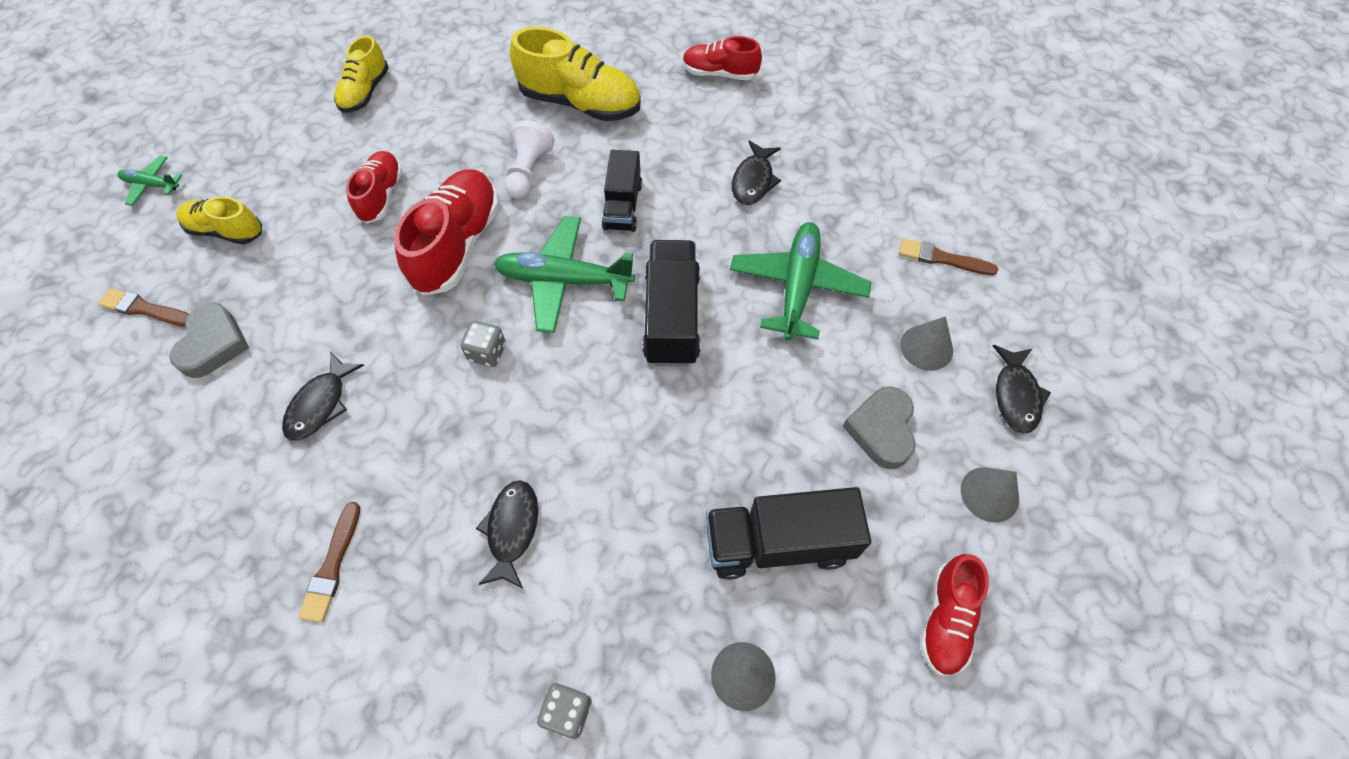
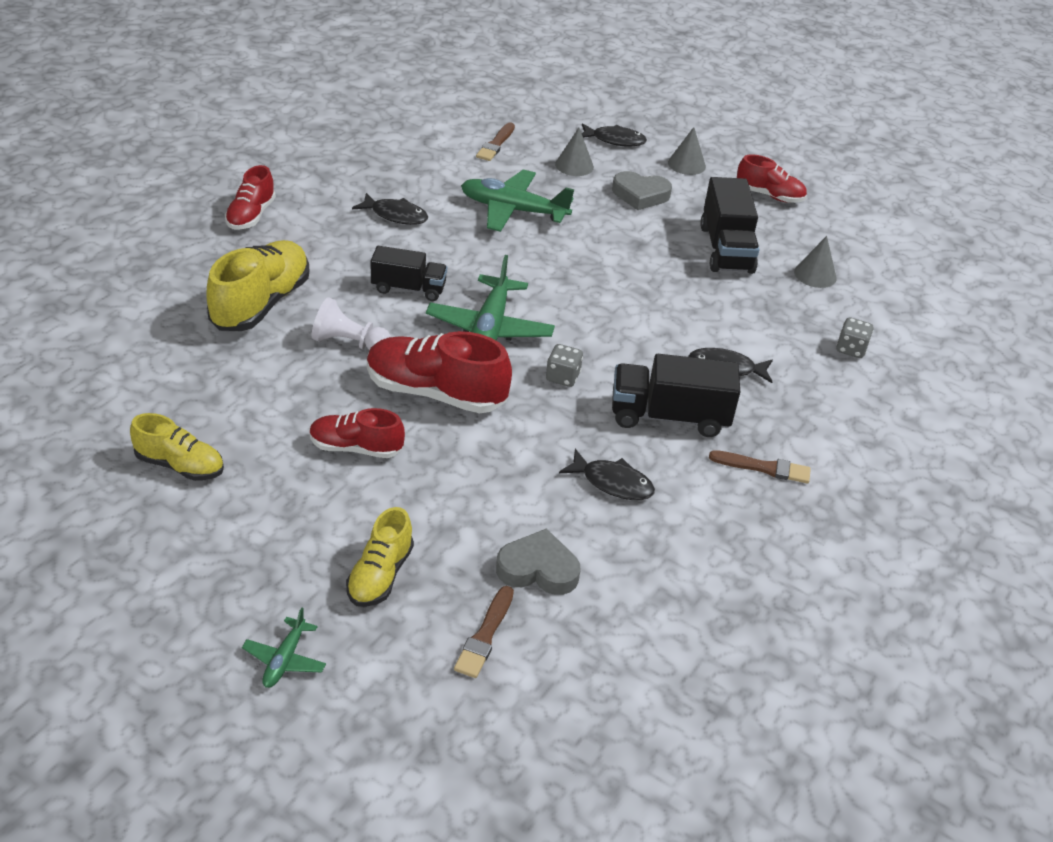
camera: 90 degrees left, 20 degrees down
black truck [642,240,701,366] -> black truck moved to [612,354,740,437]

